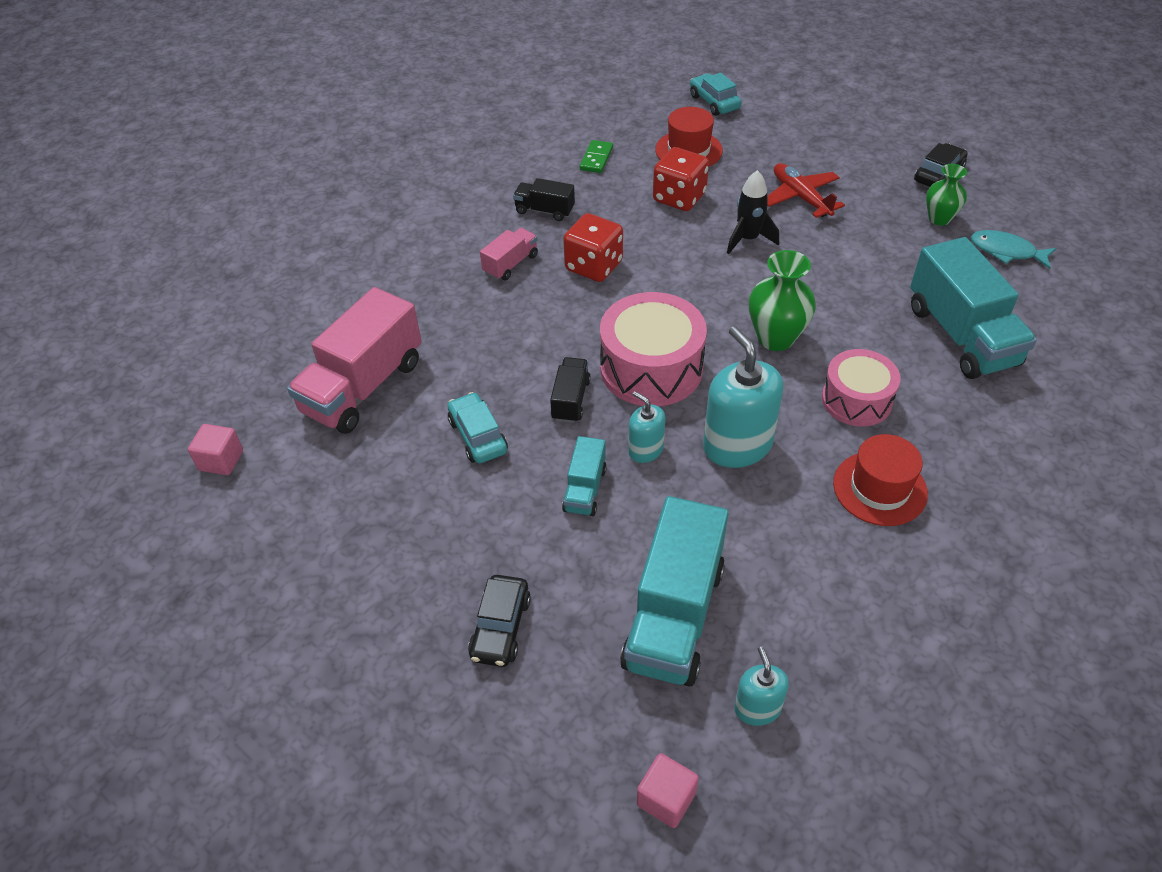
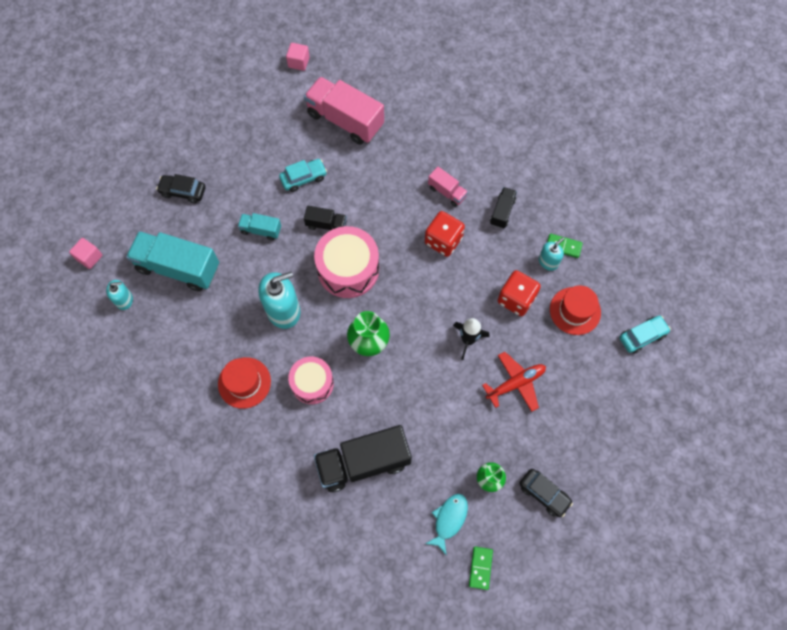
camera: 90 degrees right, 20 degrees up
turquoise soap dispenser [628,391,665,463] -> turquoise soap dispenser moved to [539,237,564,271]
turquoise truck [910,237,1037,379] -> black truck [314,425,412,492]
none -> green domino [469,546,493,590]

